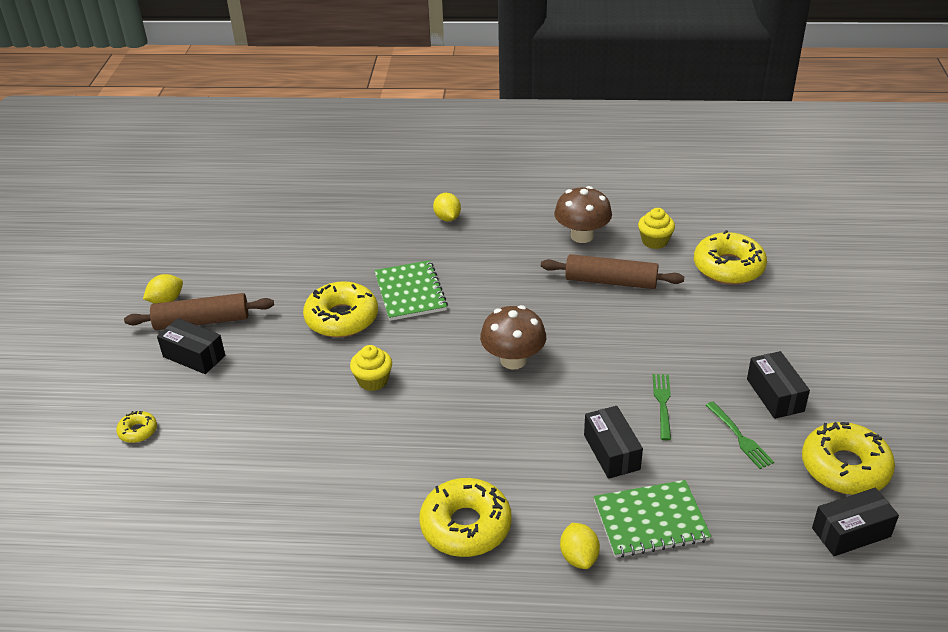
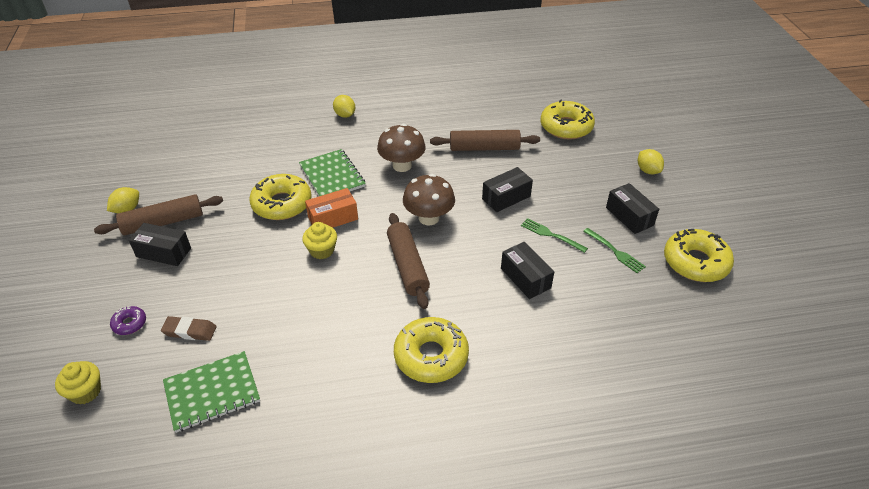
camera: 15 degrees left, 5 degrees up
yellow donut [116,411,157,443] -> purple donut [110,306,146,335]
brown mushroom [554,186,612,243] -> brown mushroom moved to [377,124,426,172]
yellow lemon [560,523,600,569] -> yellow lemon moved to [638,149,664,174]
green notebook [594,480,712,558] -> green notebook moved to [163,351,260,433]
yellow cupcake [638,208,675,249] -> yellow cupcake moved to [55,361,101,405]
green fork [653,374,671,440] -> green fork turned 45 degrees counterclockwise [521,218,588,253]
black box [812,488,899,556] -> black box moved to [482,167,533,212]
none -> brown eraser [161,316,217,341]
none -> orange box [305,188,358,228]
none -> brown rolling pin [387,213,430,309]

